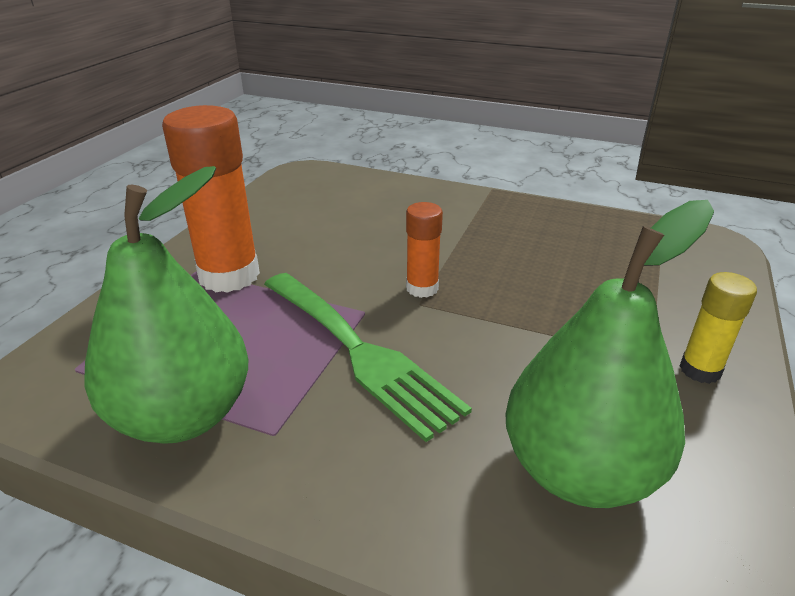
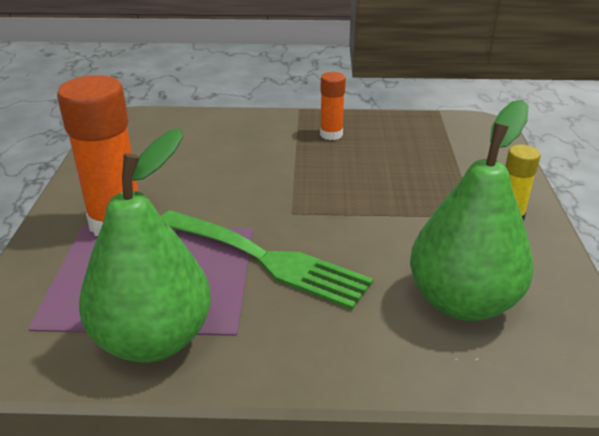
camera: 20 degrees left, 0 degrees up
orange glue stick [406,202,443,298] -> orange glue stick moved to [320,72,346,140]

